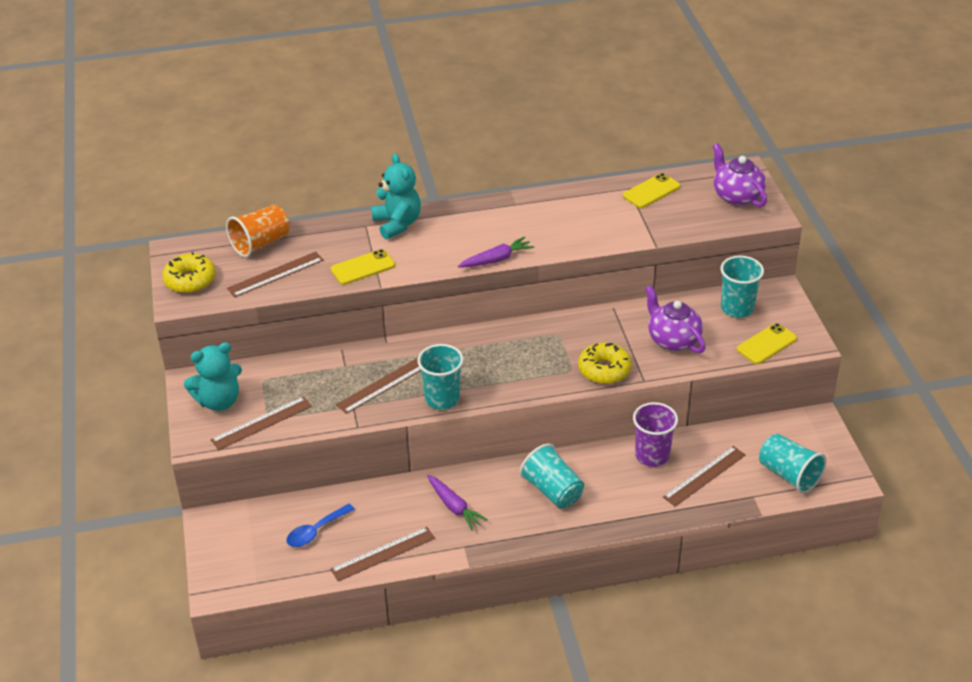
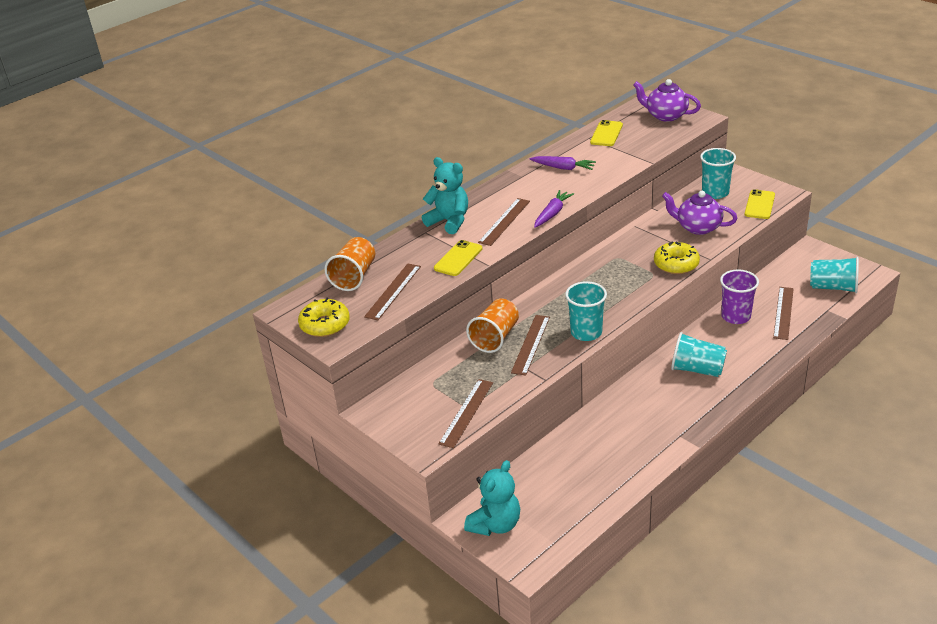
camera: 30 degrees left, 5 degrees down
turquoise teddy bear [184,342,242,411] -> turquoise teddy bear moved to [464,460,520,536]
blue spoon [287,504,355,547] -> none
brown ruler [330,527,435,582] -> brown ruler moved to [478,198,530,246]
purple carrot [427,475,488,530] -> purple carrot moved to [530,156,596,170]
none -> orange cup [466,298,519,353]

